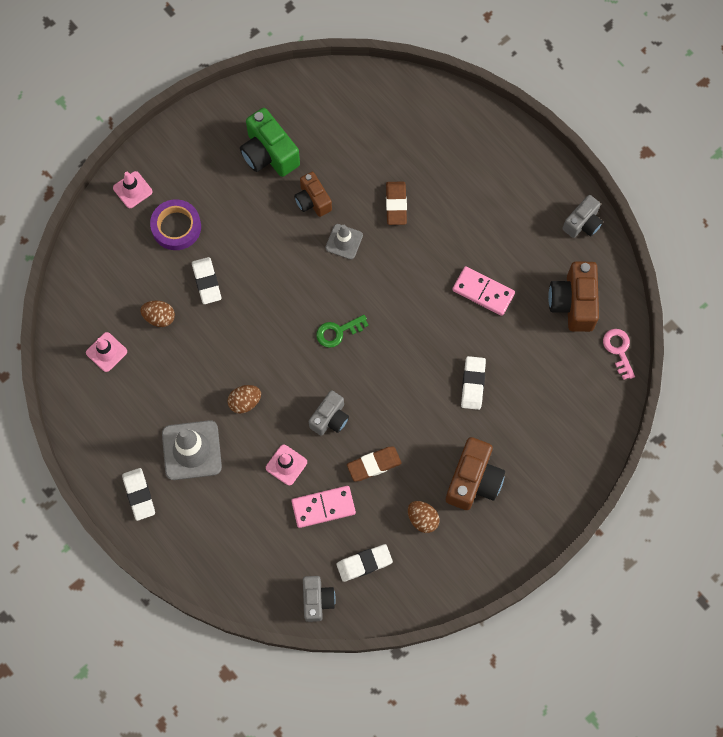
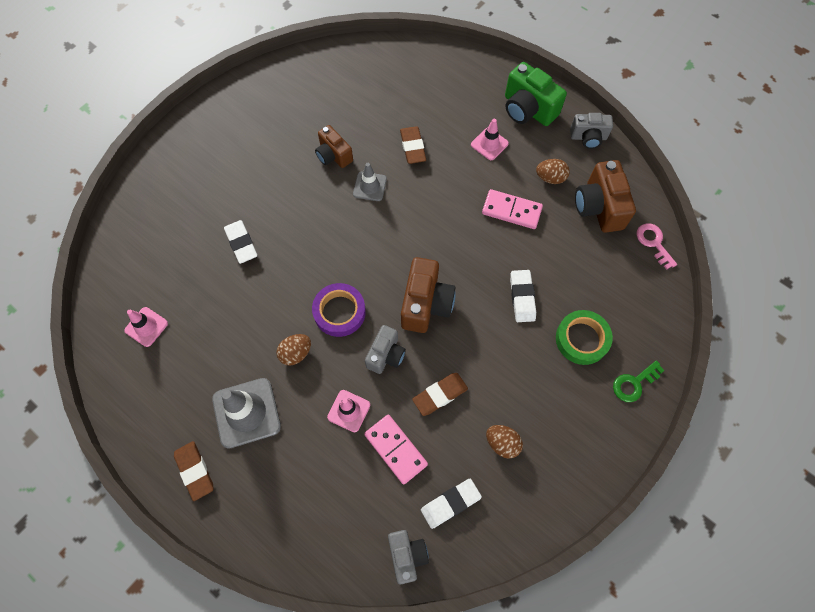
camera: 10 degrees left, 5 degrees down
pink traffic cone [113,171,153,208] -> pink traffic cone moved to [471,119,509,160]
white eraser [122,468,155,521] -> brown eraser [174,441,213,501]
brown egg [140,301,175,327] -> brown egg moved to [536,159,570,184]
purple tape [150,199,201,250] -> purple tape moved to [312,283,366,337]
green camera [240,108,300,177] -> green camera moved to [505,62,567,126]
pink domino [291,486,356,528] -> pink domino turned 75 degrees clockwise [364,415,428,485]
green key [316,315,369,348] -> green key moved to [613,360,665,402]
brown camera [446,437,505,510] -> brown camera moved to [401,257,456,333]
grey camera [562,195,603,238] -> grey camera turned 60 degrees clockwise [570,113,613,149]
none -> green tape [556,310,613,365]

